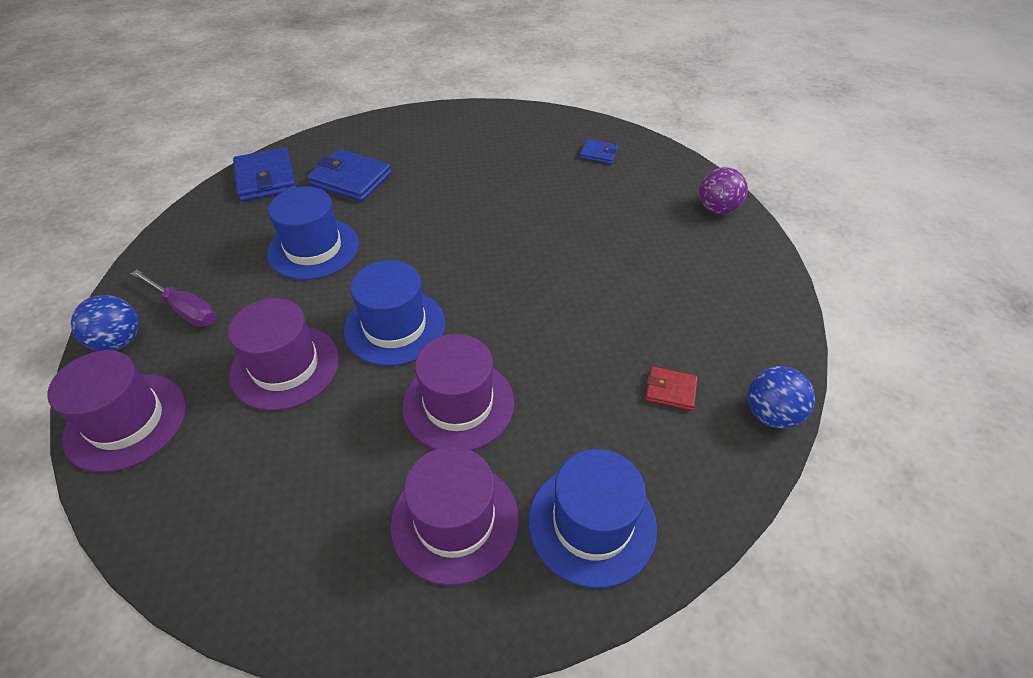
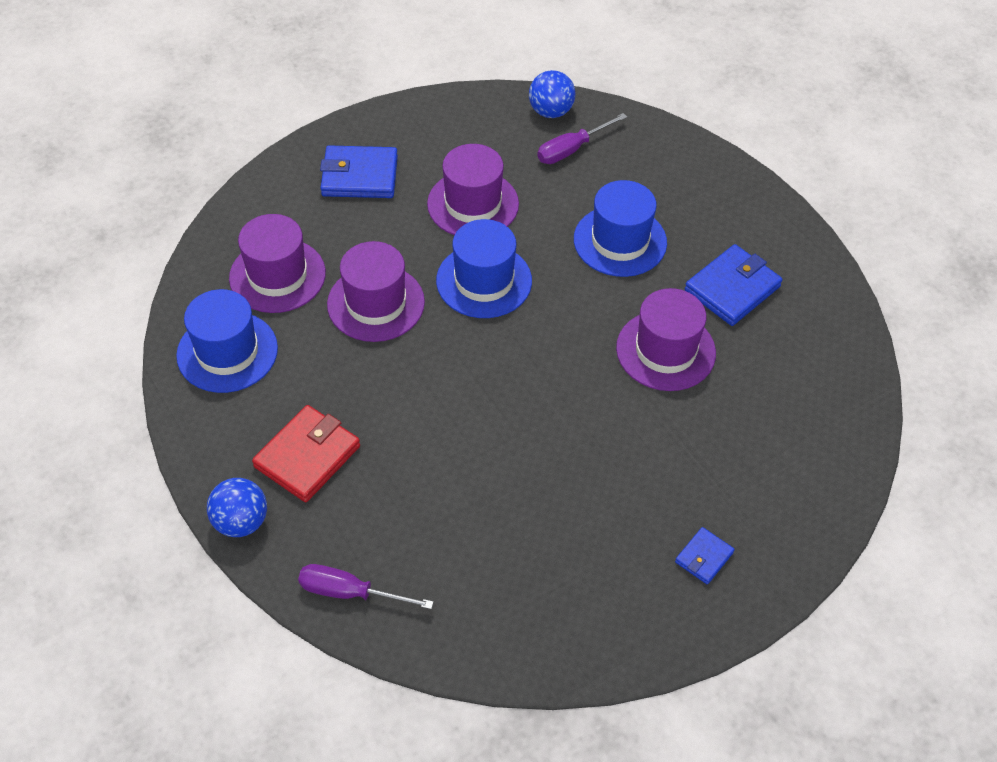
camera: 110 degrees right, 5 degrees up
purple hat [47,350,186,472] -> purple hat moved to [616,288,716,391]
blue wallet [233,148,296,201] -> blue wallet moved to [320,145,398,198]
red wallet [645,366,698,411] -> red wallet [252,405,360,502], size x1.85
purple ball [699,167,748,215] -> none
none -> purple screwdriver [298,564,434,609]

